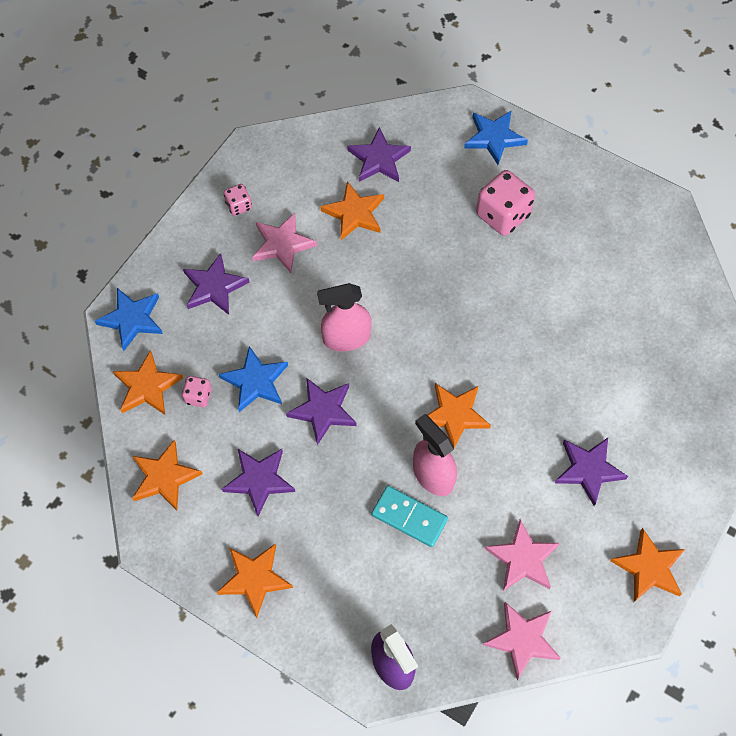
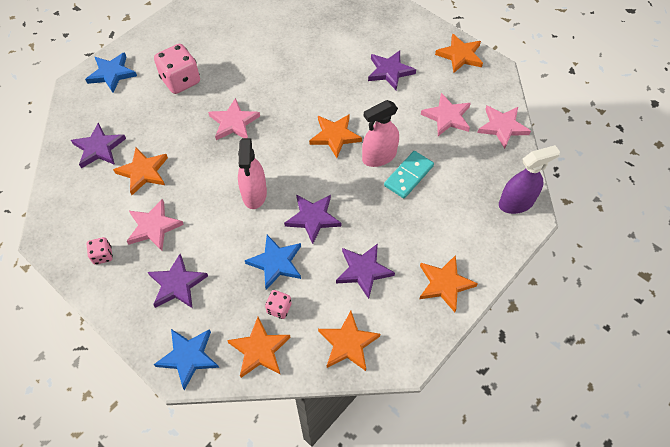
camera: 80 degrees left, 5 degrees down
none -> pink star [208,98,260,140]

